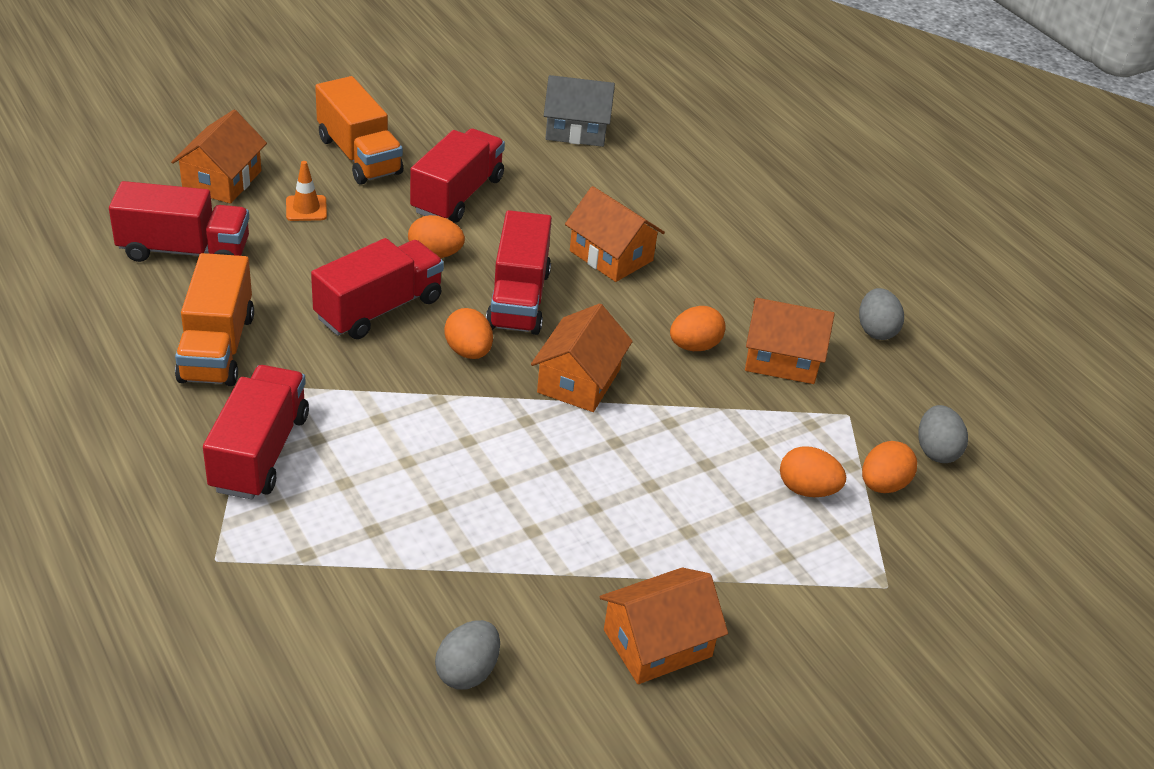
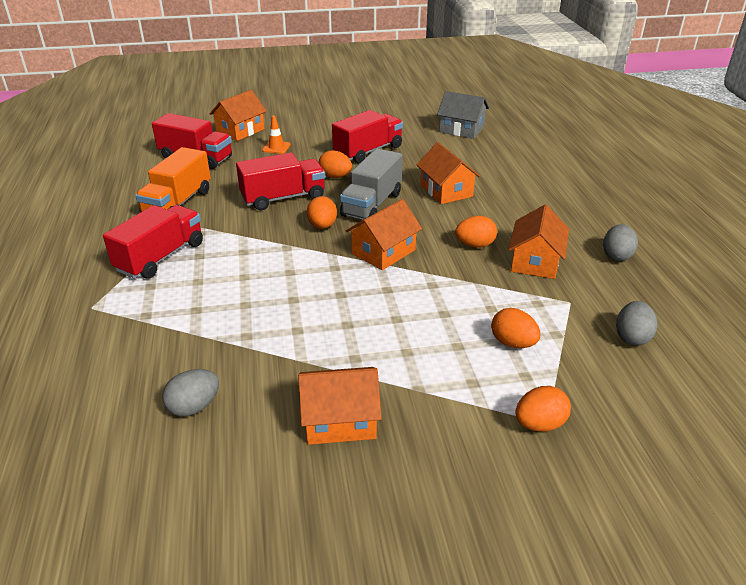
camera: 25 degrees right, 5 degrees down
orange truck [315,76,403,184] -> none
red truck [486,210,552,335] -> grey truck [340,148,403,220]
orange house [745,298,835,384] -> orange house turned 75 degrees clockwise [508,205,569,279]
orange egg [862,441,917,493] -> orange egg moved to [515,386,571,432]

